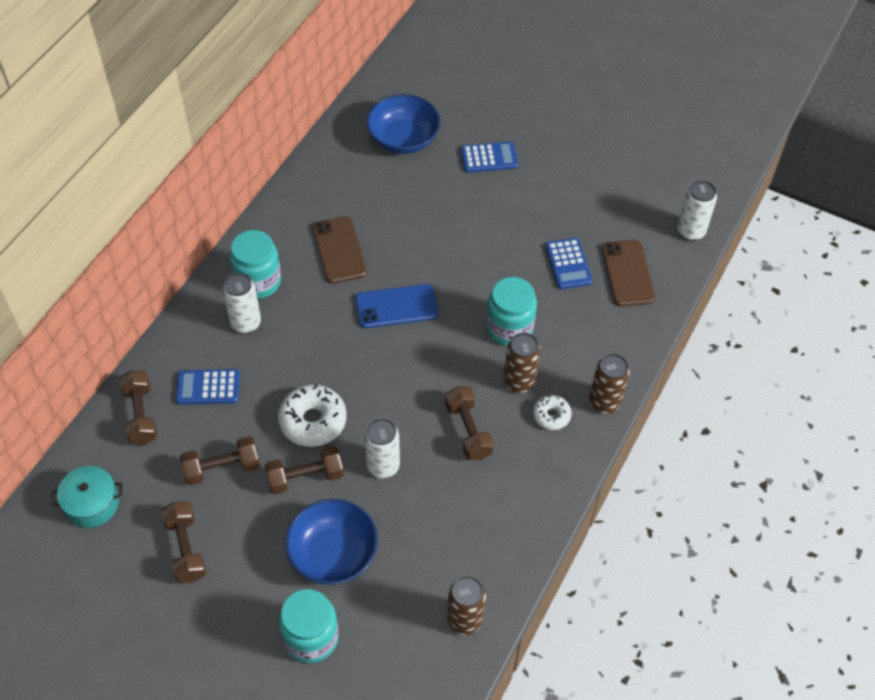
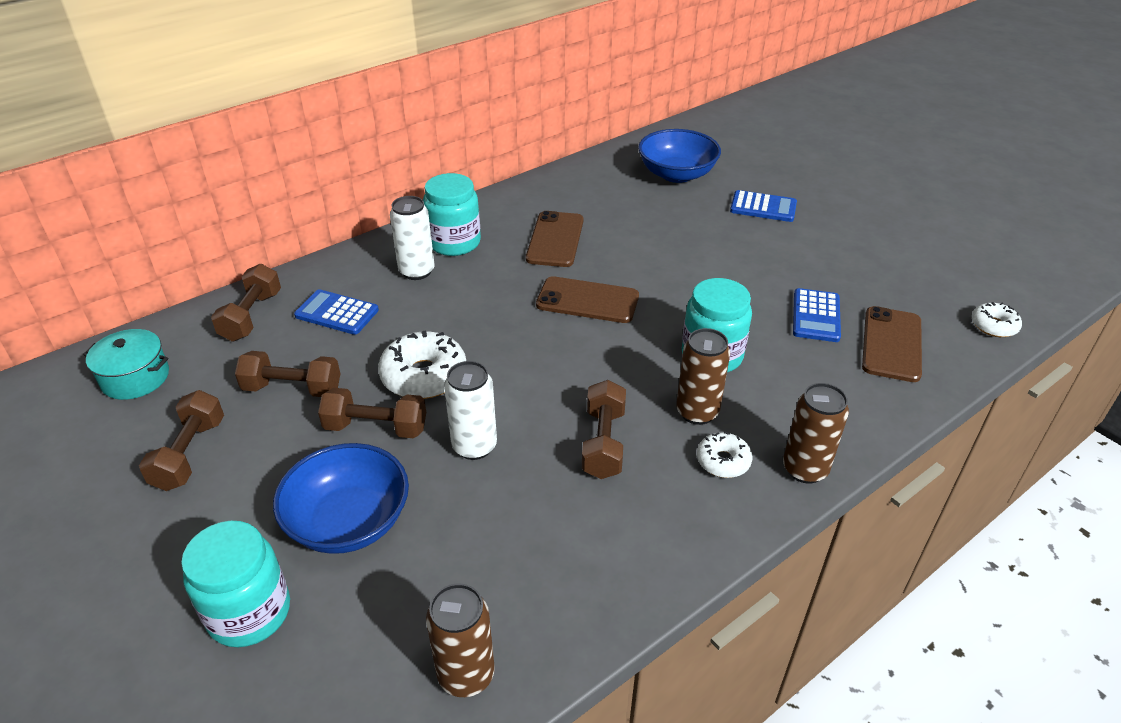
camera: 25 degrees right, 15 degrees down
blue phone [355,284,438,328] -> brown phone [536,276,639,323]
white can [677,180,717,241] -> white donut [972,302,1022,337]

